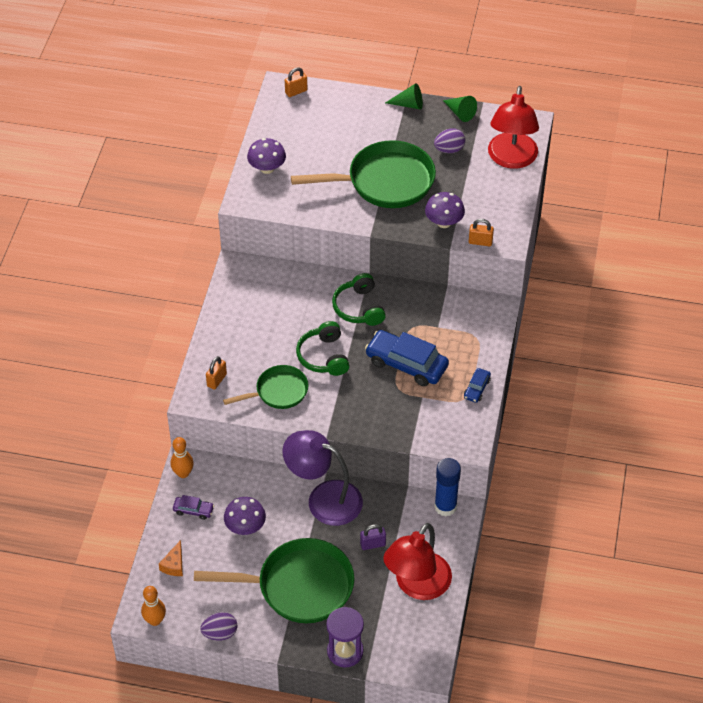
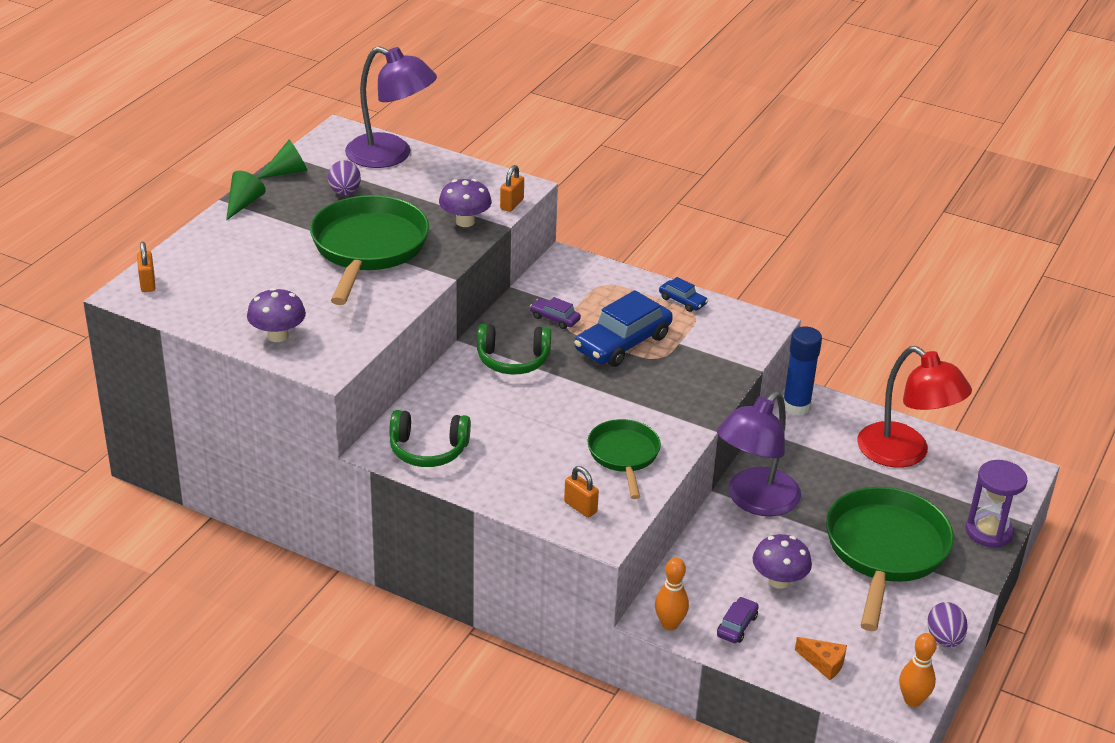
camera: 75 degrees left, 15 degrees down
green headphones [296,321,349,376] -> green headphones moved to [389,410,471,467]
purple padlock [360,524,386,550] -> none
red lamp [488,86,539,169] -> purple lamp [345,46,437,168]
none -> purple car [530,297,581,329]

